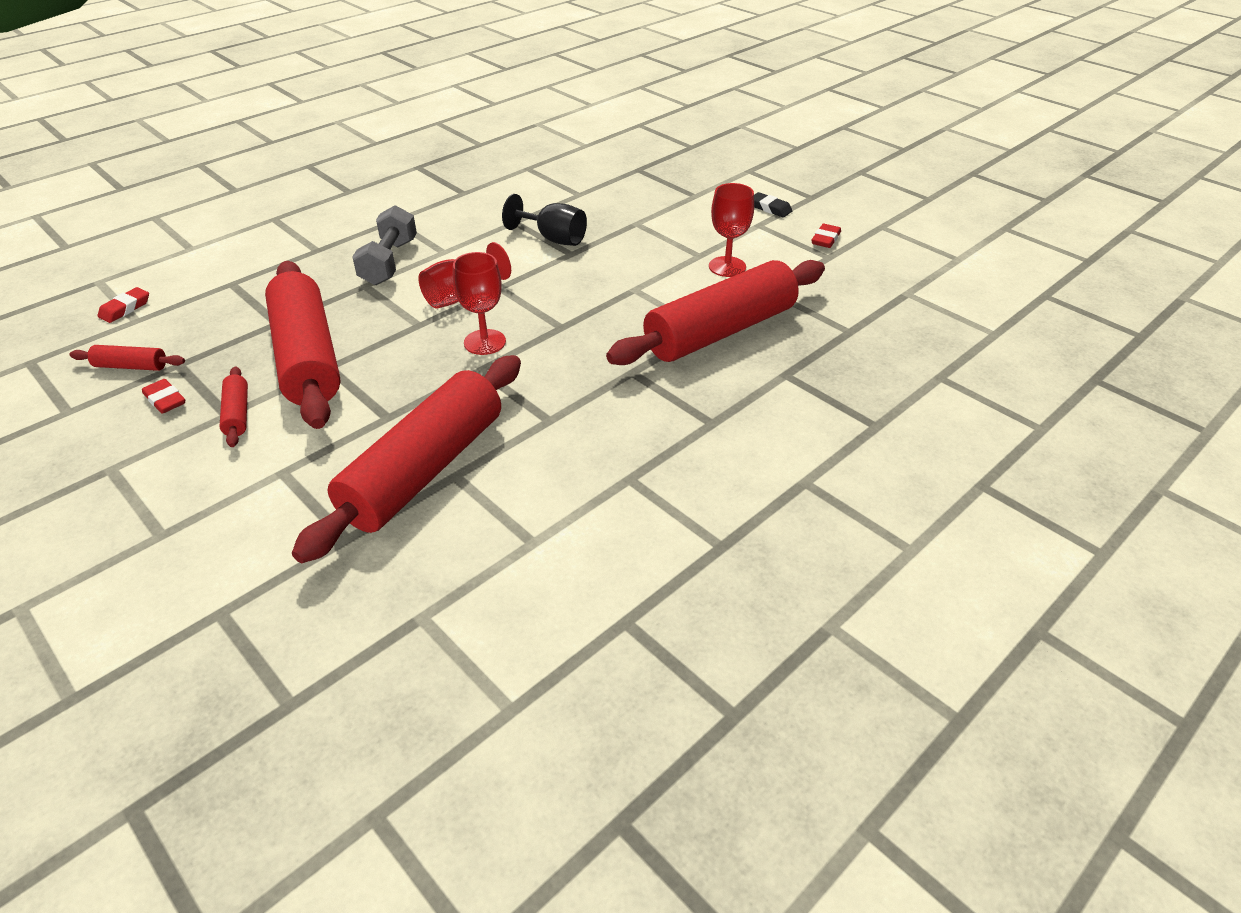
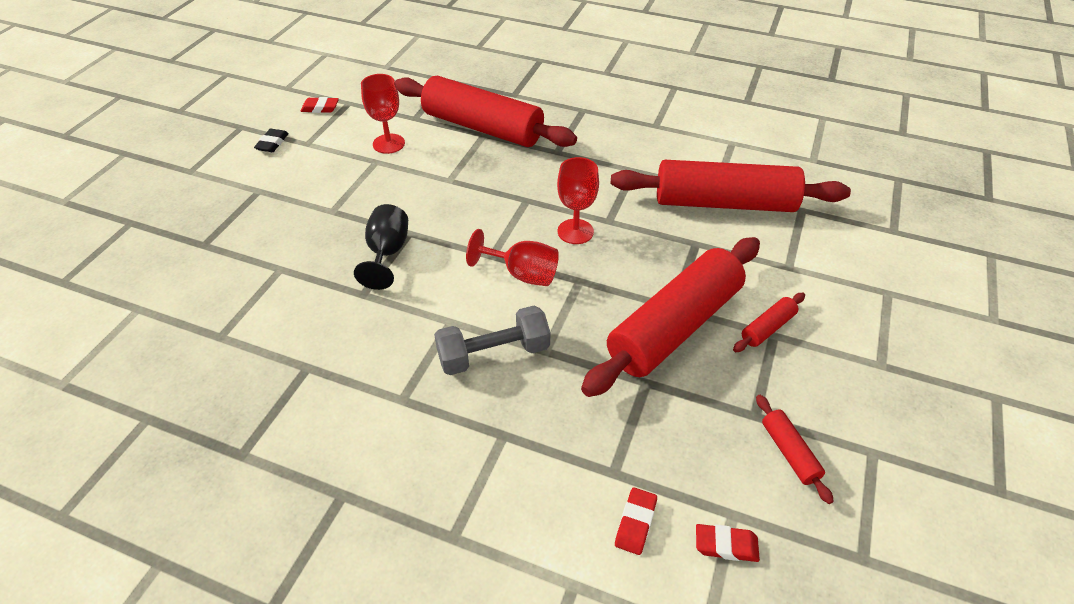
camera: 115 degrees left, 5 degrees up
red eraser [142,379,185,414] -> red eraser moved to [615,487,657,555]

